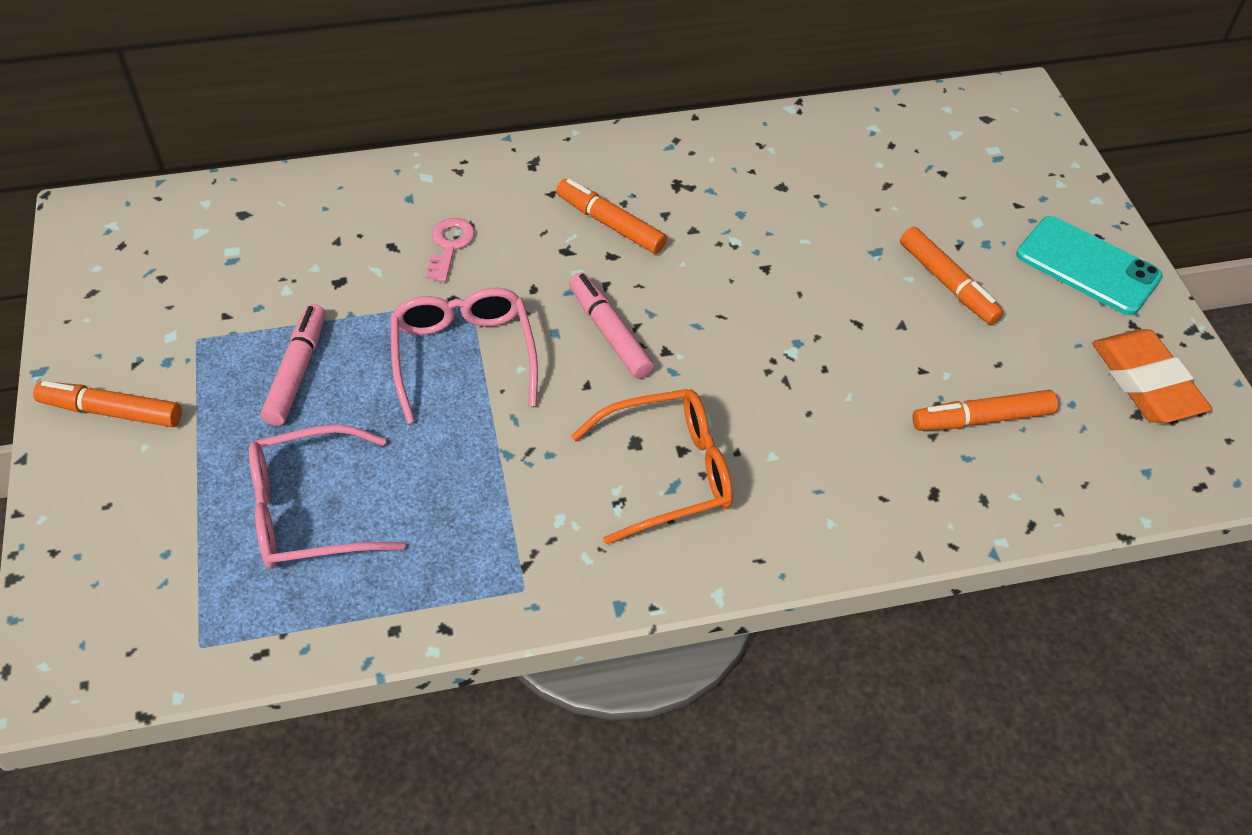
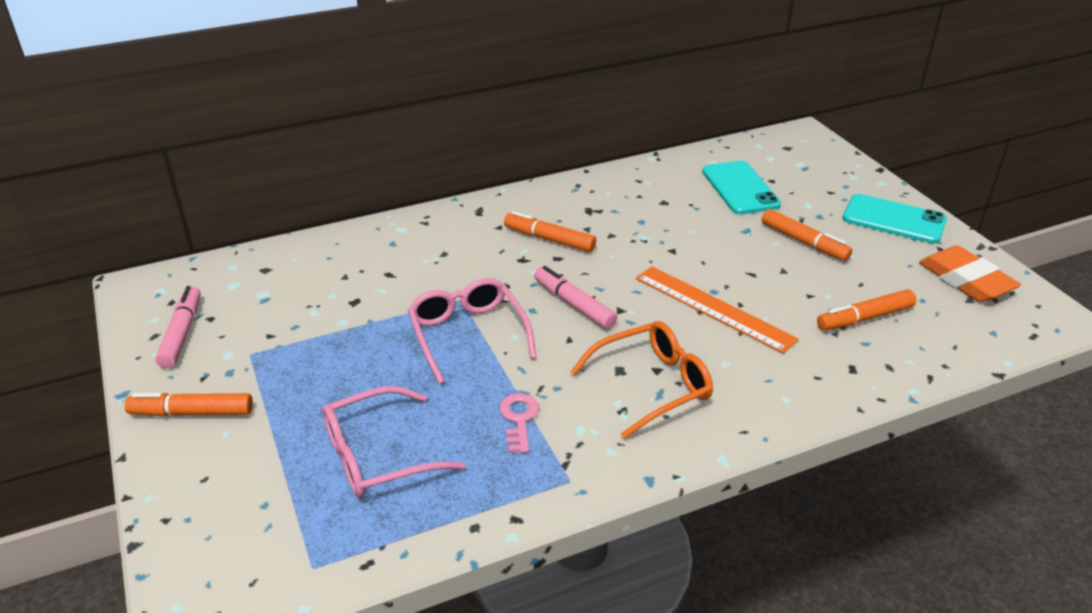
camera: 10 degrees left, 15 degrees down
pink marker [261,304,325,426] -> pink marker moved to [155,286,201,368]
pink key [426,218,475,282] -> pink key moved to [499,393,539,453]
none -> orange ruler [636,266,799,354]
none -> turquoise phone [702,161,781,214]

